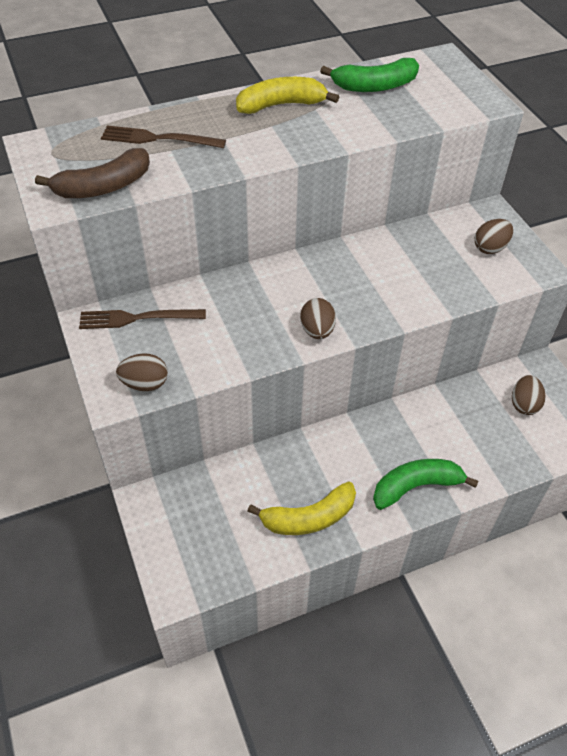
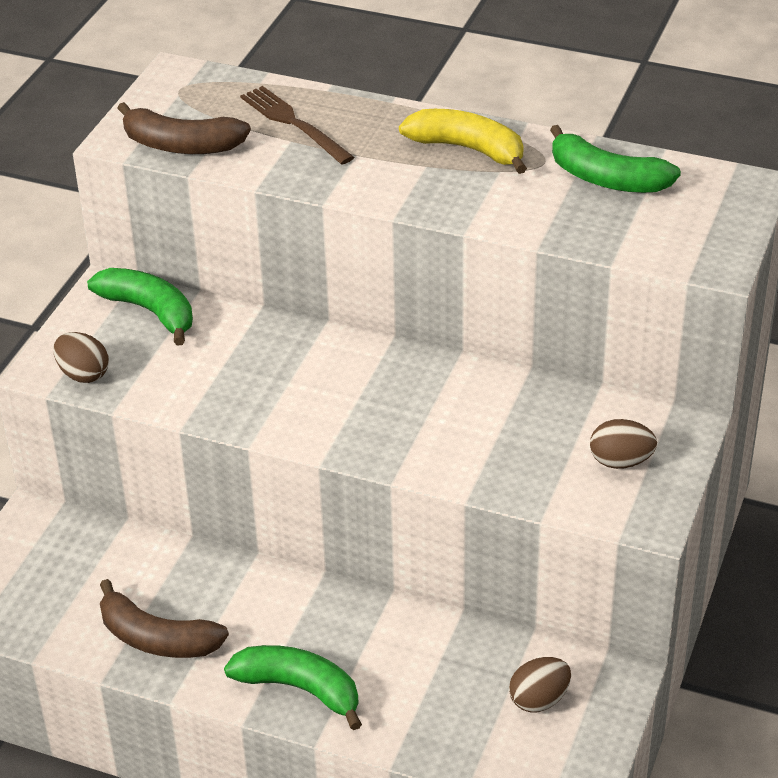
camera: 45 degrees right, 10 degrees down
brown fork [79,309,206,329] -> green banana [87,268,193,346]
yellow banana [247,481,356,535] -> brown banana [100,579,229,658]
brown egg [300,298,336,339] -> none

